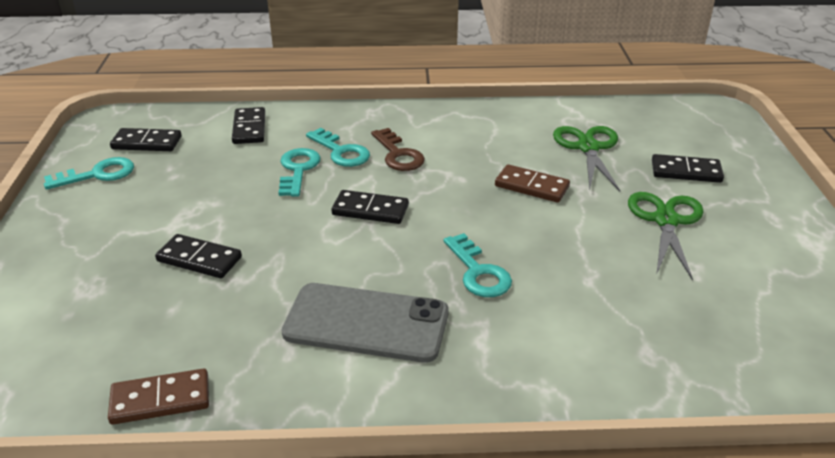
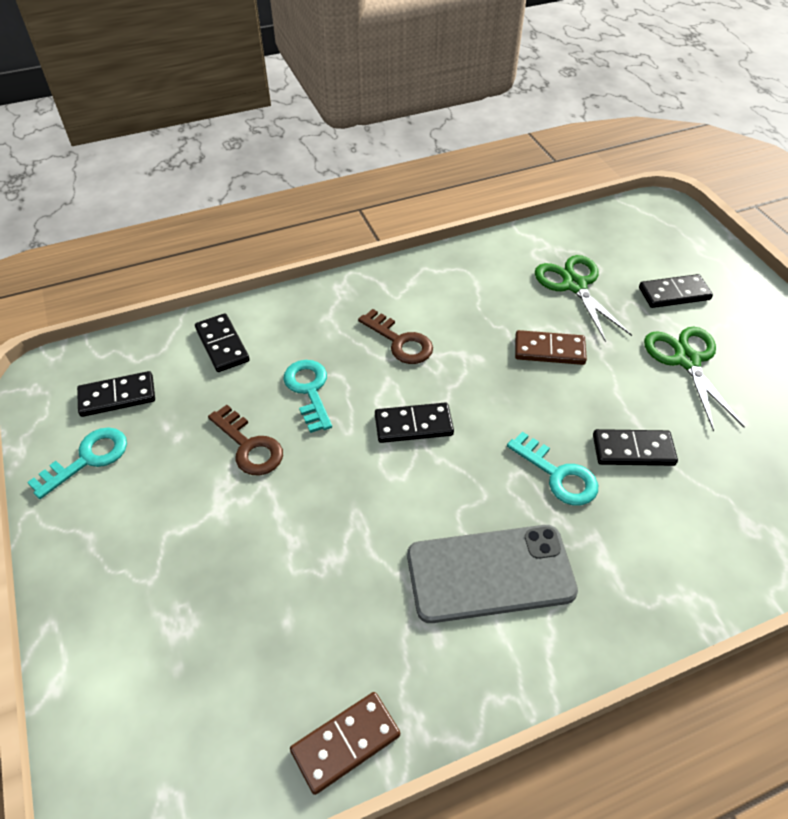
camera: 20 degrees left, 15 degrees up
black domino [155,234,242,278] -> black domino moved to [593,429,678,466]
turquoise key [306,128,370,167] -> none
none -> brown key [208,405,283,476]

